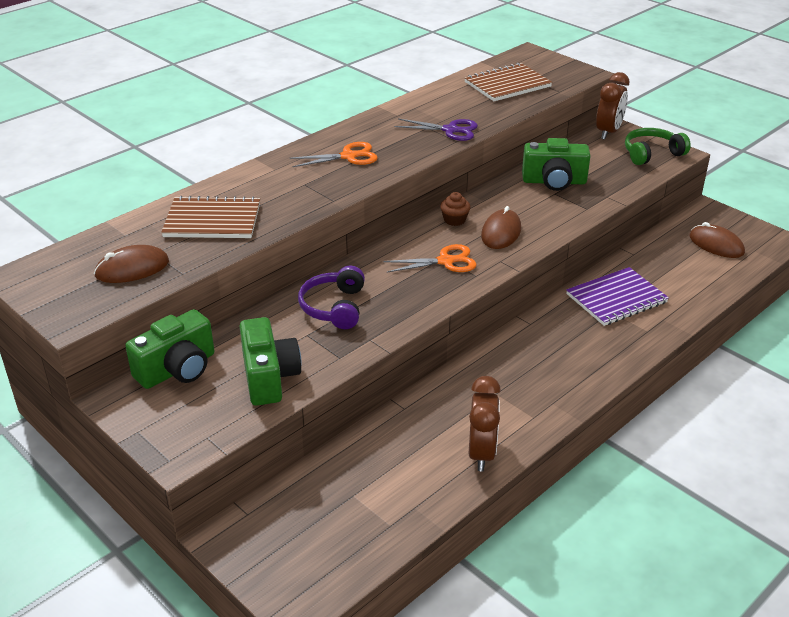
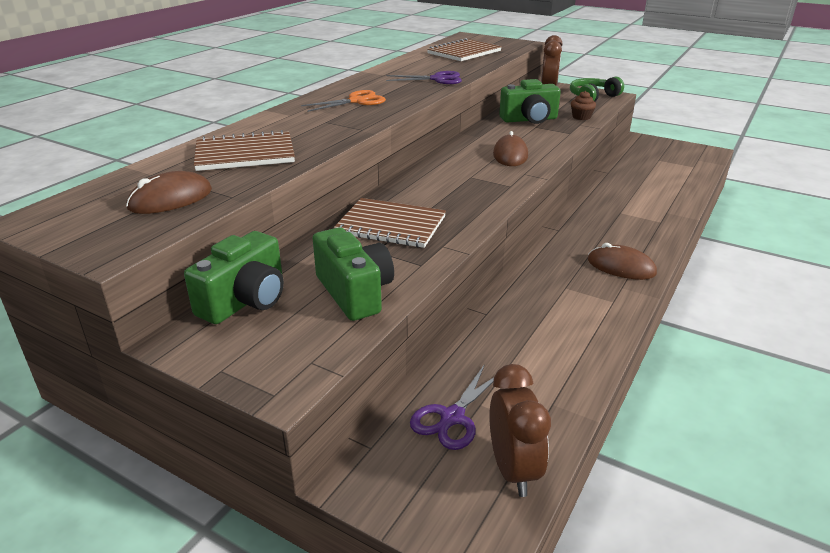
camera: 15 degrees left, 5 degrees down
purple headphones [298,266,365,329] -> brown notebook [333,198,446,248]
orange scissors [383,244,477,273] -> none
brown cupcake [440,192,470,226] -> brown cupcake moved to [571,91,596,120]
brown clock [468,376,501,471] -> brown clock moved to [489,364,551,497]
purple notebook [566,267,669,326] -> none
brown mouse [689,222,745,258] -> brown mouse moved to [588,243,657,280]
none -> purple scissors [410,364,494,450]

